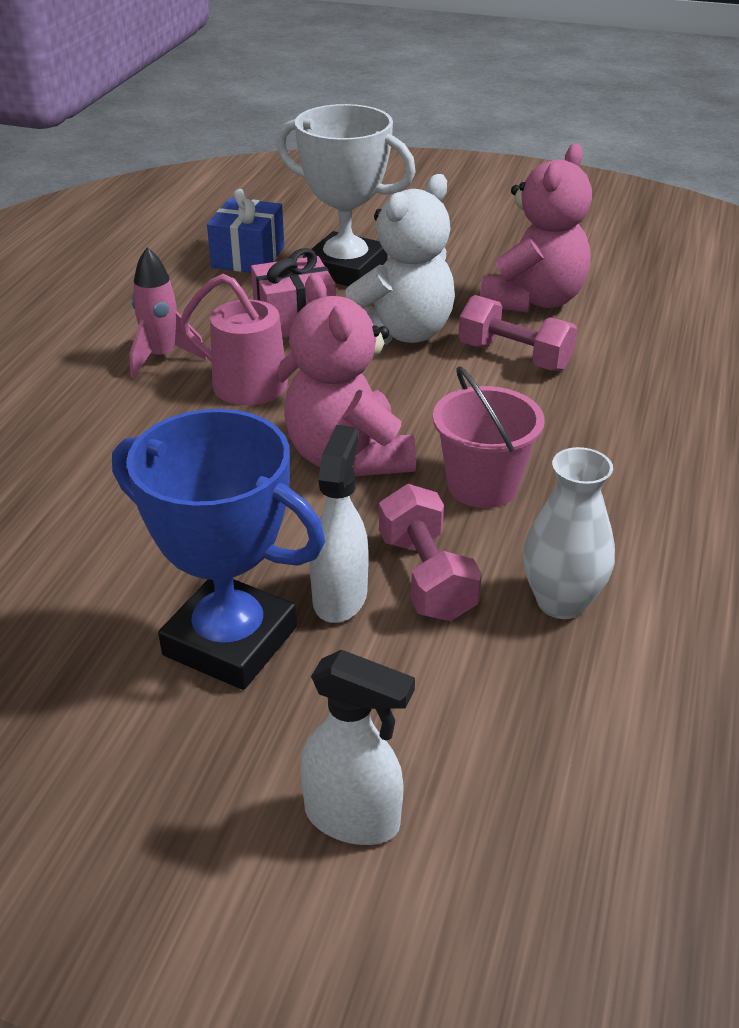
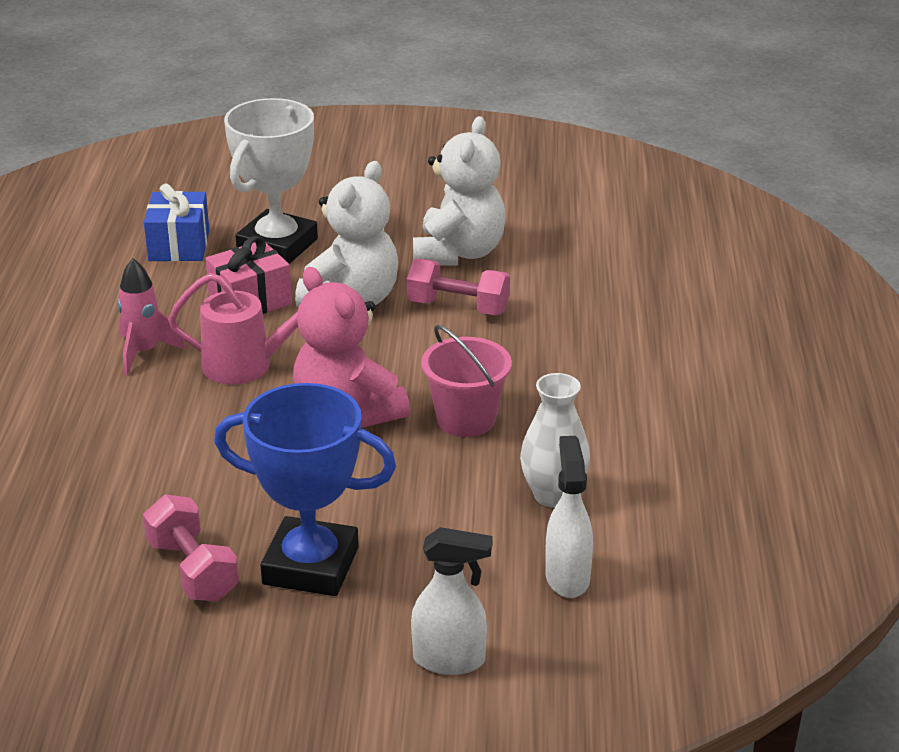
camera: 15 degrees left, 5 degrees down
white trophy [276,104,416,286] -> white trophy turned 75 degrees counterclockwise [224,98,318,264]
white spray bottle [310,425,368,623] -> white spray bottle moved to [545,436,593,598]
pink dumbbell [379,484,482,621] -> pink dumbbell moved to [143,494,239,602]
pink teddy bear [480,144,592,313] -> white teddy bear [413,116,506,266]

